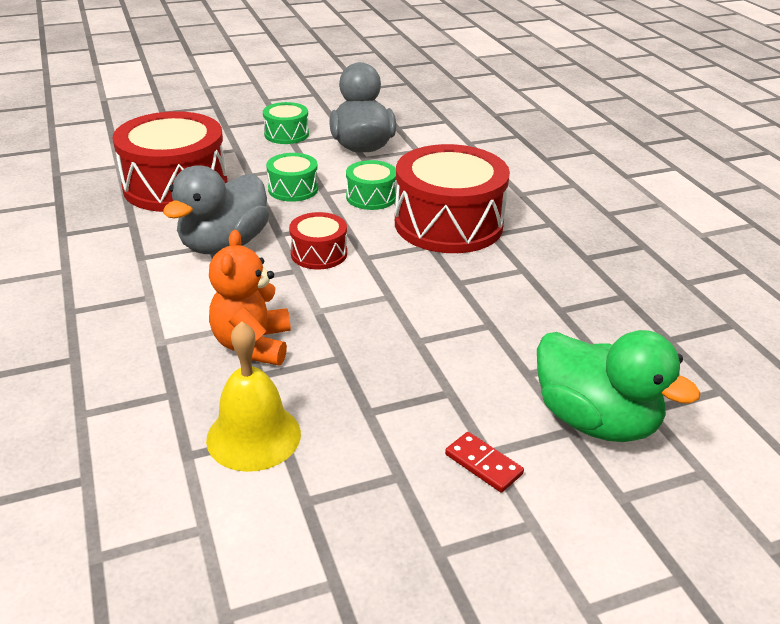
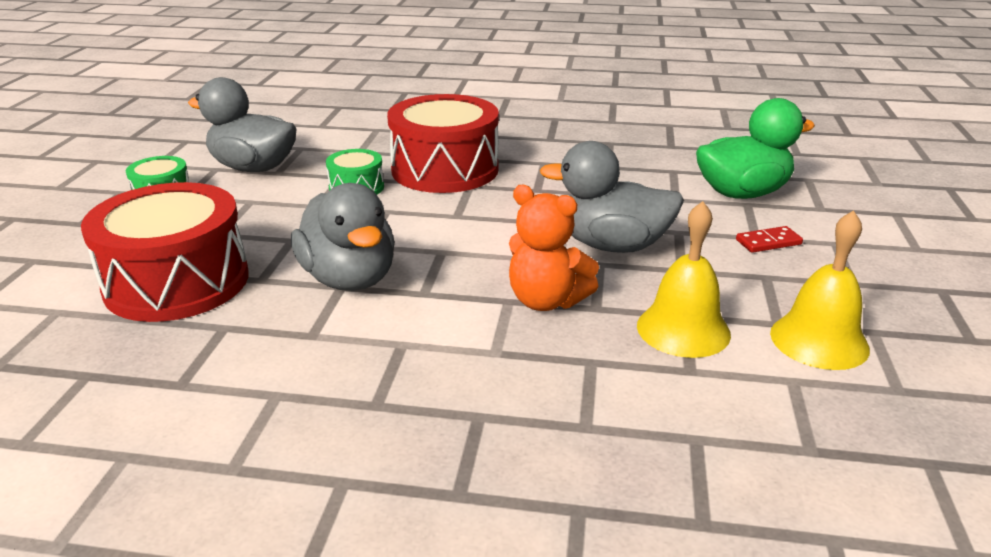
camera: 60 degrees left, 5 degrees down
green drum [266,153,318,202] -> none
red drum [289,212,347,270] -> none
none -> grey duck [540,141,684,253]
none -> yellow bell [770,210,870,370]

